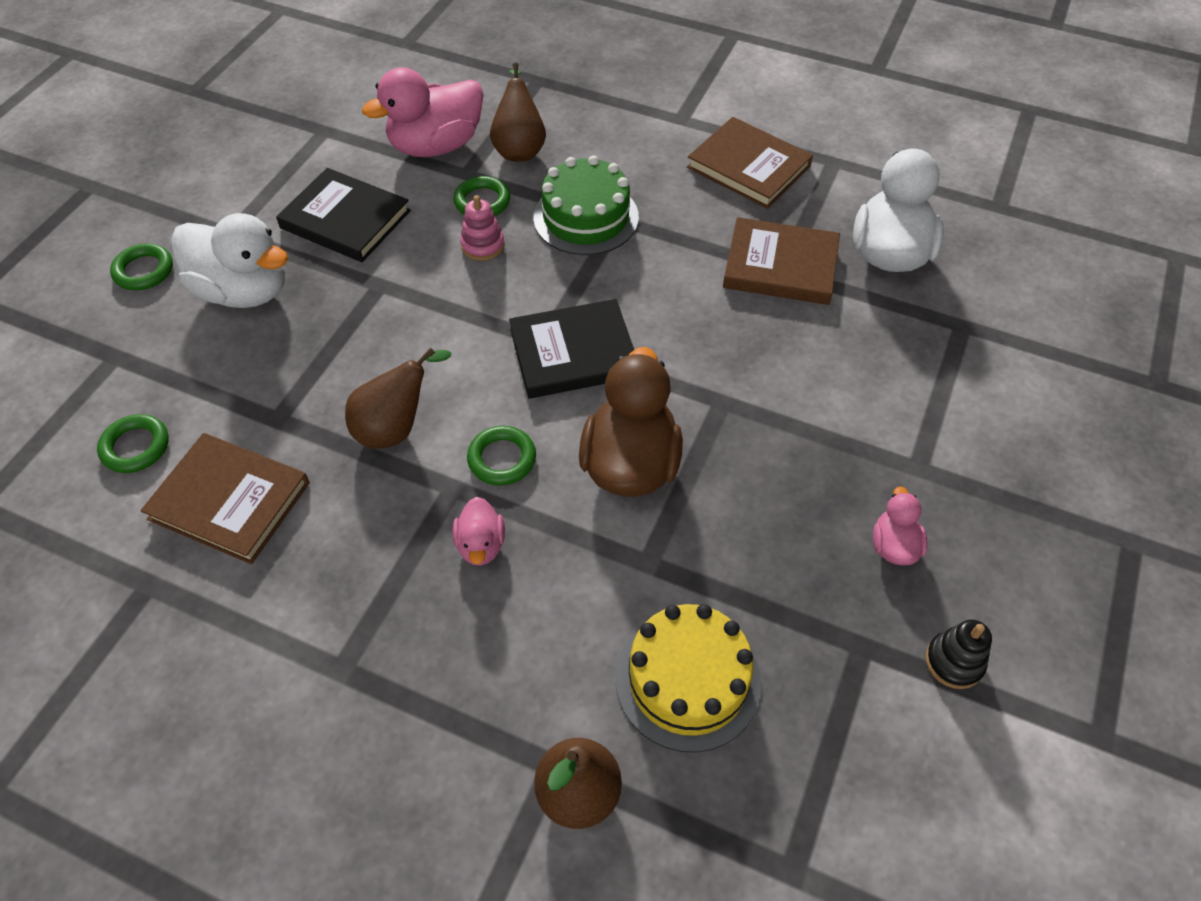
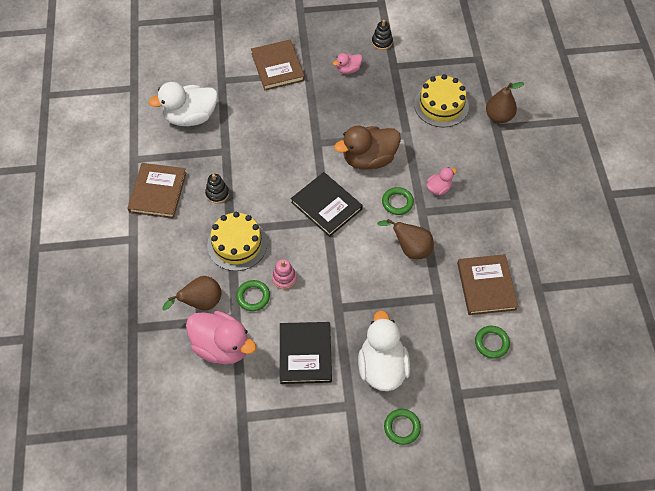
camera: 120 degrees left, 5 degrees up
green cake [533,155,639,255] -> yellow cake [207,212,267,271]
brown book [723,217,840,305] -> brown book moved to [251,40,305,90]
none -> black stacking toy [205,174,229,204]

